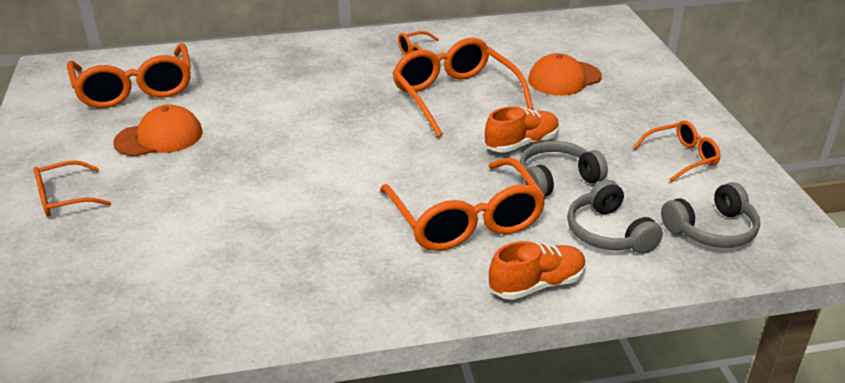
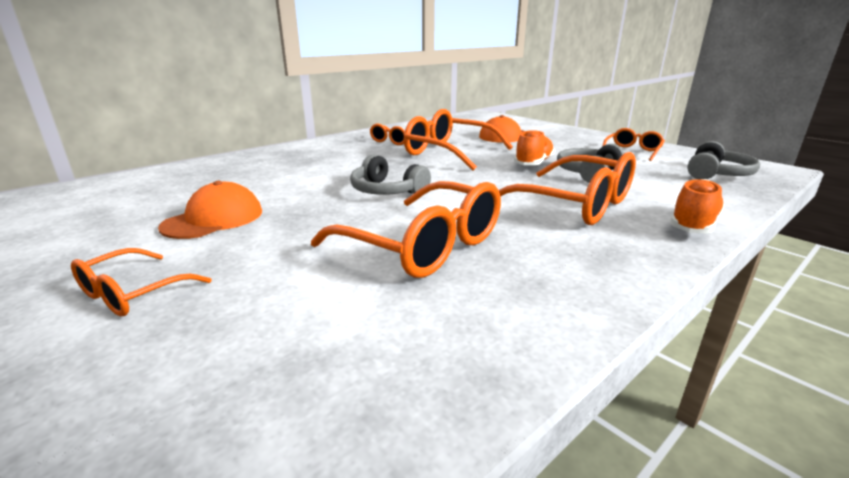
camera: 30 degrees left, 10 degrees down
orange glasses [67,43,191,108] -> orange glasses moved to [311,181,501,278]
grey headphones [567,180,663,254] -> grey headphones moved to [350,155,431,195]

